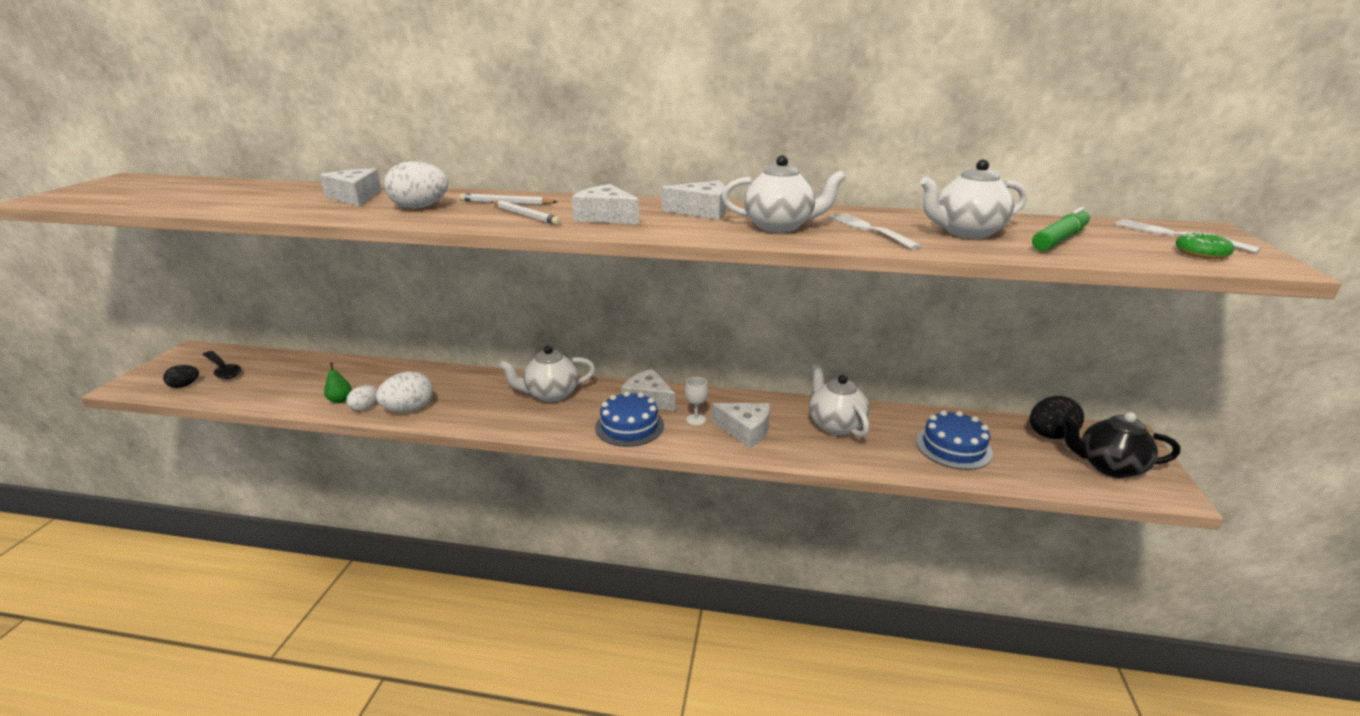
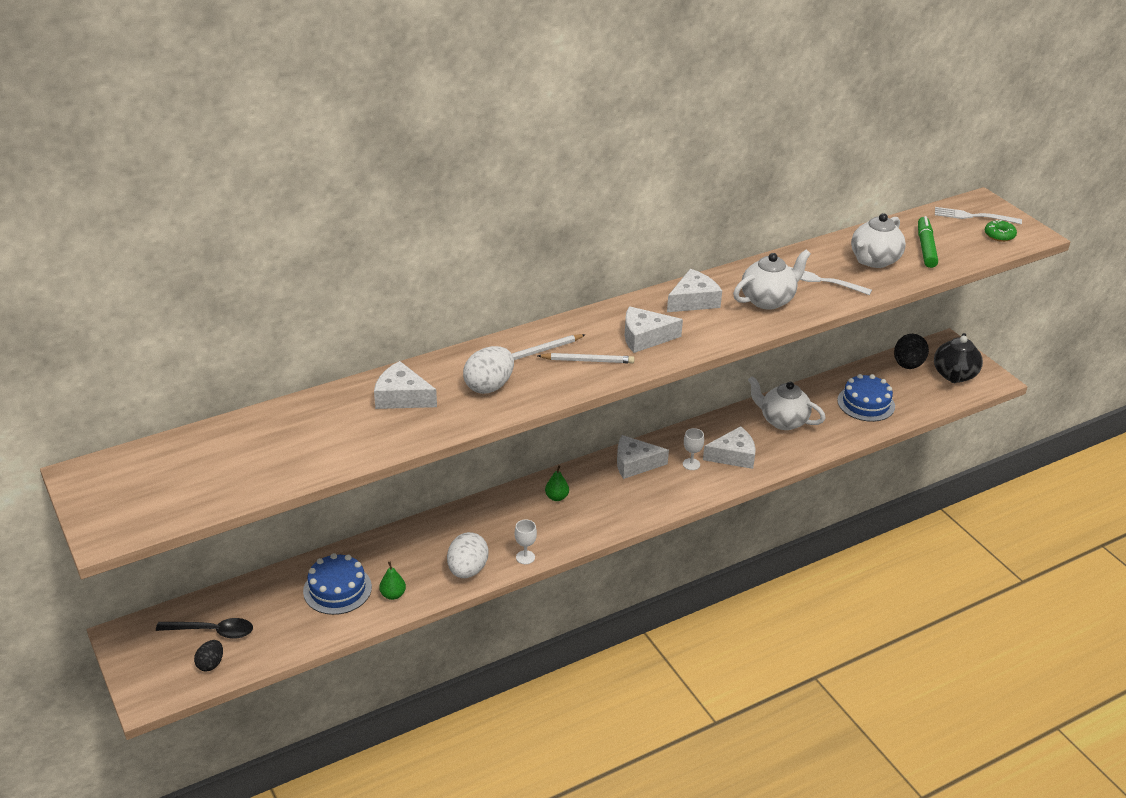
camera: 40 degrees left, 10 degrees up
white egg [346,385,377,411] -> none
white teapot [499,346,595,402] -> green pear [545,465,569,501]
blue cake [595,391,664,447] -> blue cake moved to [303,553,372,615]
black teapot [1062,412,1180,478] -> black teapot turned 45 degrees counterclockwise [934,333,983,383]
none -> white goblet [515,519,537,564]

